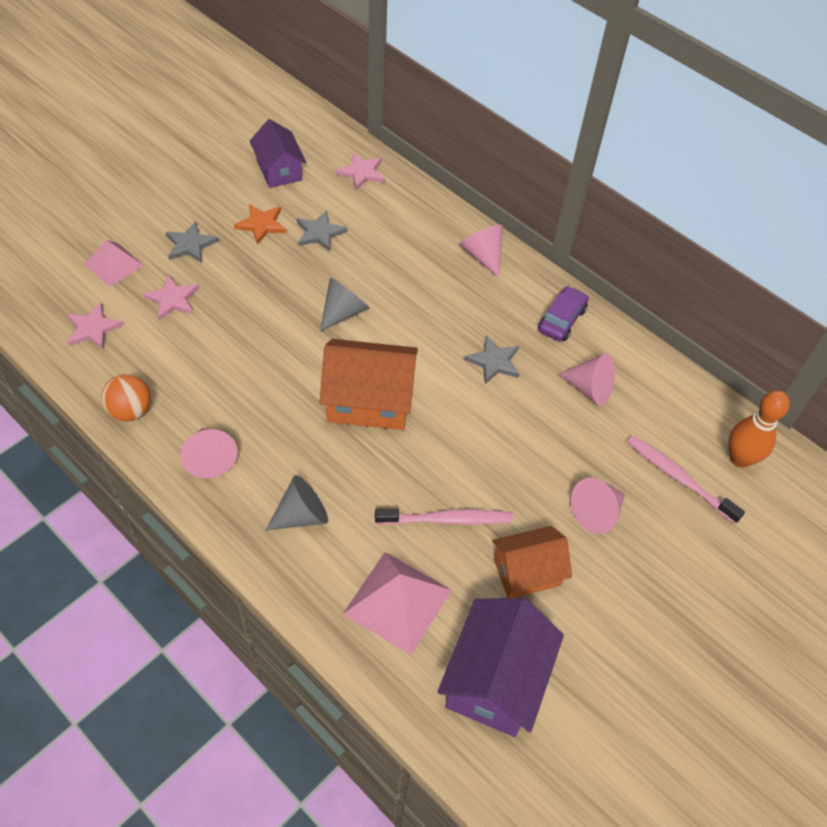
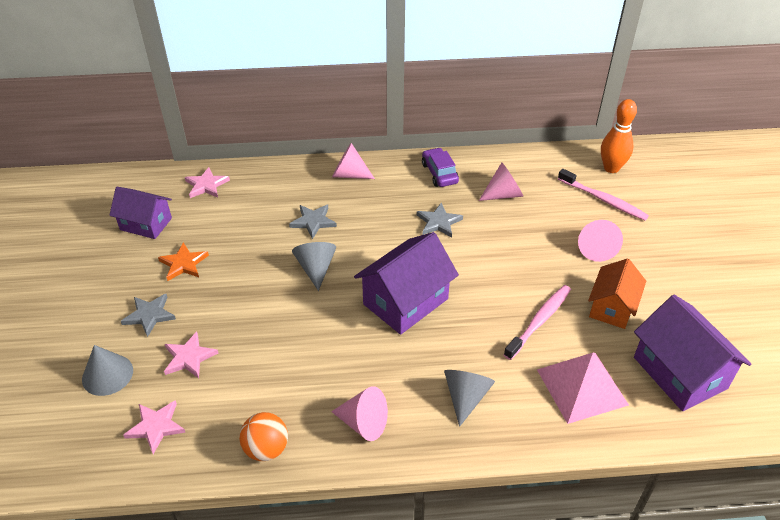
camera: 45 degrees left, 10 degrees down
pink pyramid [84,240,144,287] -> grey cone [82,345,133,396]
grey star [297,210,347,252] -> grey star moved to [289,205,337,239]
orange house [319,339,418,430] -> purple house [354,232,459,335]
pink toothbrush [627,435,745,524] -> pink toothbrush turned 135 degrees counterclockwise [558,169,649,221]

